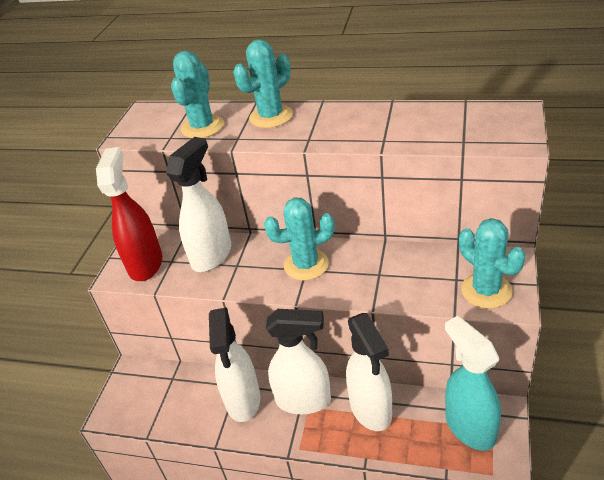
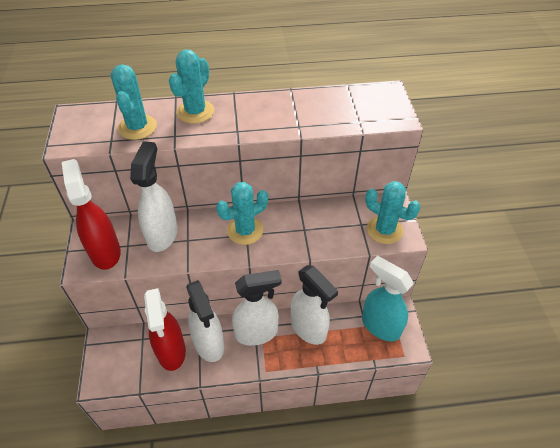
camera: 25 degrees left, 10 degrees up
none -> red spray bottle [144,288,186,371]

